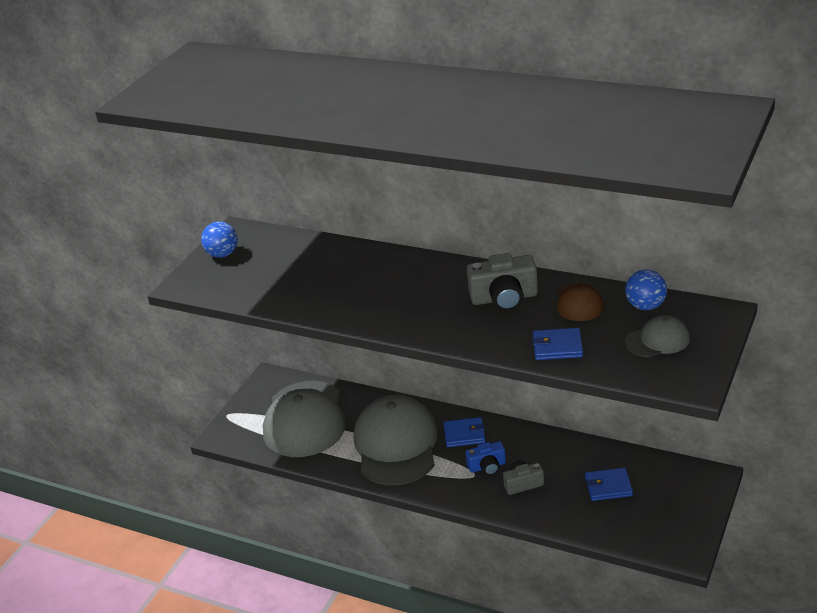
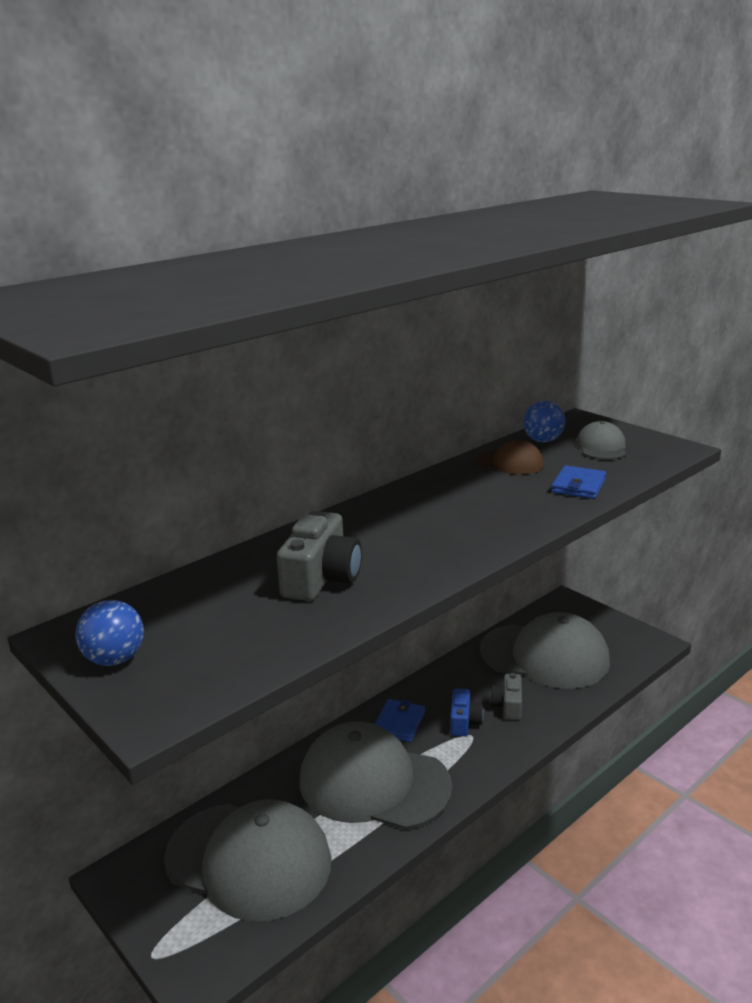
camera: 70 degrees left, 10 degrees down
grey camera [467,253,538,311] -> grey camera moved to [277,511,362,601]
blue wallet [585,468,633,501] -> grey cap [480,612,610,689]

